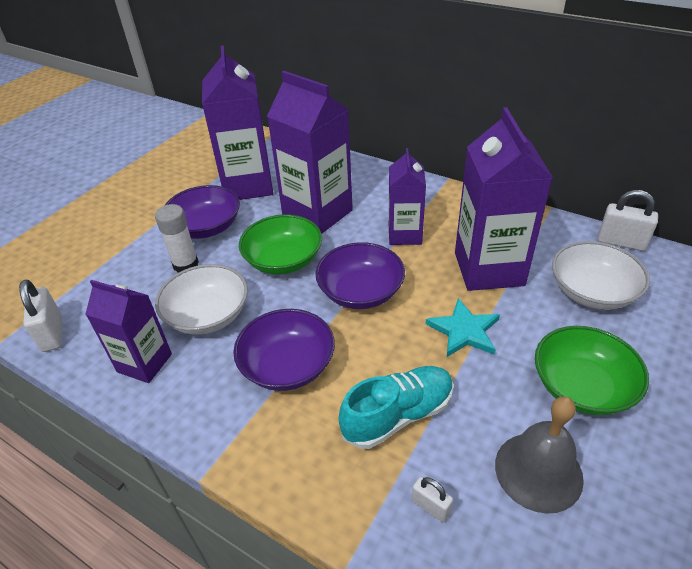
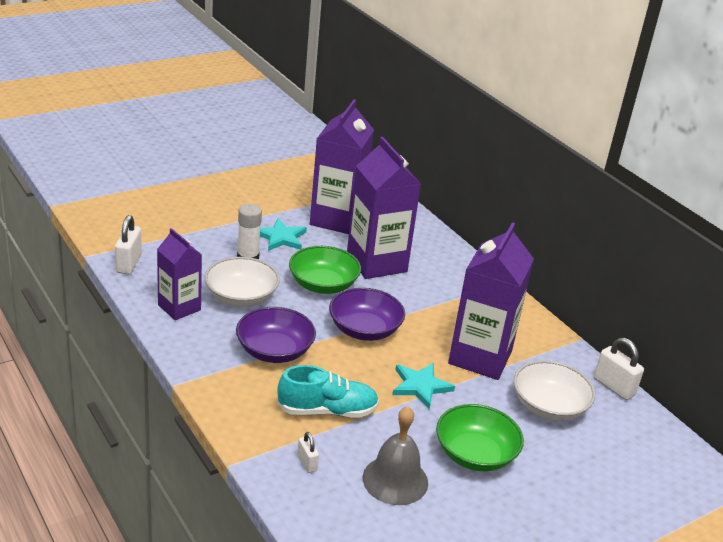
camera: 20 degrees right, 10 degrees down
purple bowl [165,185,240,239] -> turquoise star [260,218,307,251]
purple carton [389,148,426,245] -> none

